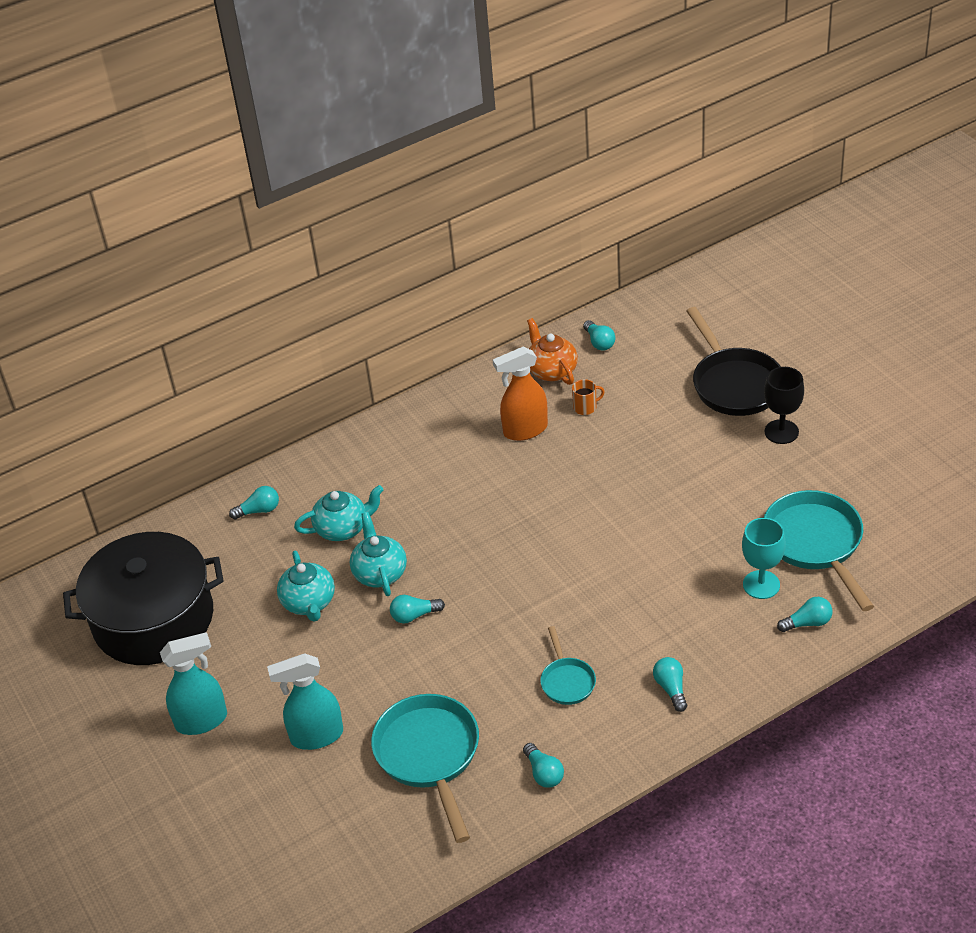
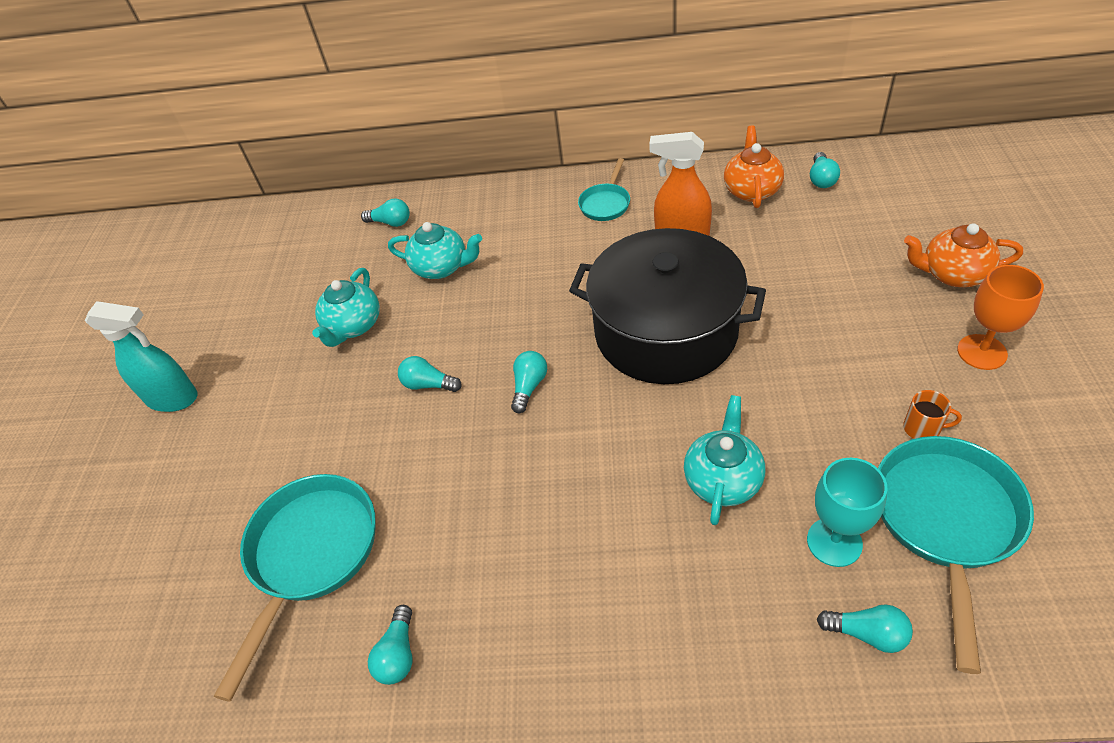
camera: 35 degrees right, 5 degrees up
black pot [63,532,224,665] -> black pot moved to [569,228,766,384]
turquoise spray bottle [267,654,343,750] -> none
turquoise teapot [350,512,407,596] -> turquoise teapot moved to [684,395,765,525]
turquoise pan [540,626,596,705] -> turquoise pan moved to [578,158,630,221]
orange mug [572,379,605,415] -> orange mug moved to [903,390,962,439]
turquoise light bulb [653,657,687,712] -> turquoise light bulb moved to [511,351,547,413]
black pan [687,307,781,416] -> orange teapot [904,223,1023,287]
black goblet [764,367,804,444] -> orange goblet [957,265,1044,370]

